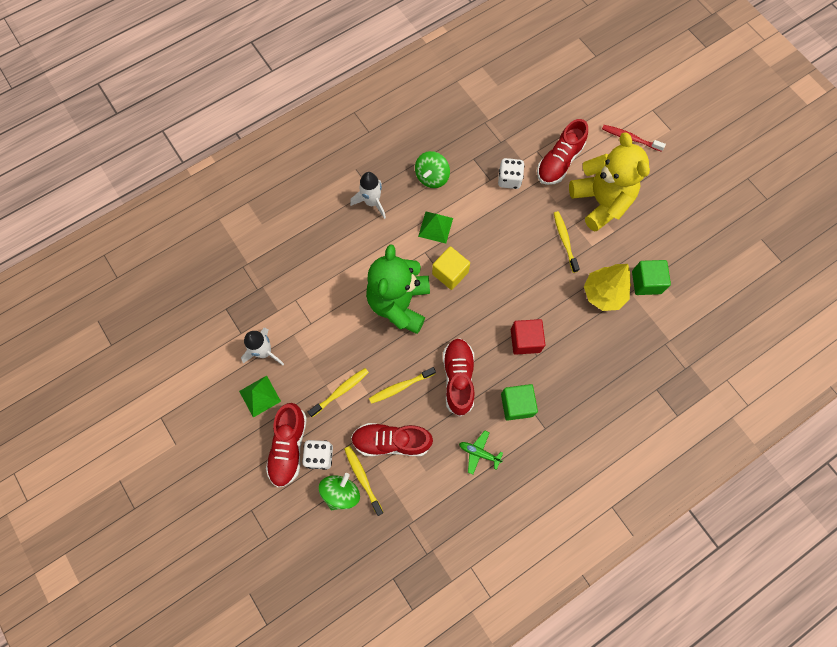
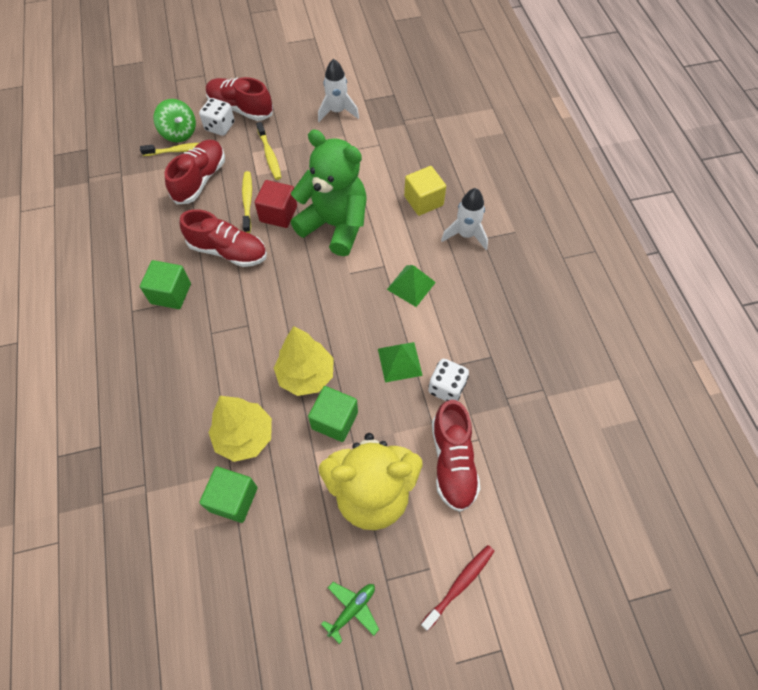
camera: 110 degrees right, 10 degrees down
green pyramid [239,375,281,418] -> green pyramid moved to [378,342,423,382]
green spinning top [415,151,450,188] -> none
yellow cube [432,246,470,290] -> yellow cube moved to [404,166,446,216]
green plane [459,431,503,475] -> green plane moved to [321,582,379,644]
red cube [511,319,545,355] -> red cube moved to [255,180,297,228]
red shoe [537,119,588,185] -> red shoe turned 150 degrees counterclockwise [432,400,481,512]
yellow toothbrush [554,211,580,273] -> green cube [308,386,358,442]
none -> yellow tree [274,326,334,396]

